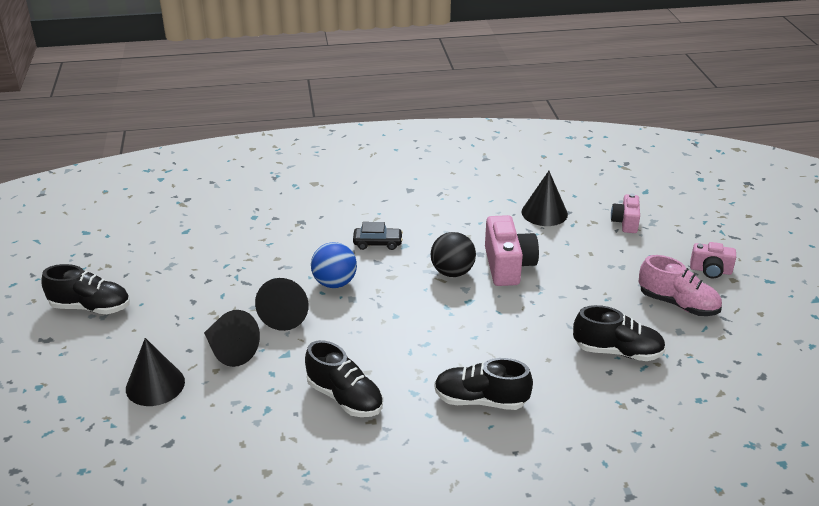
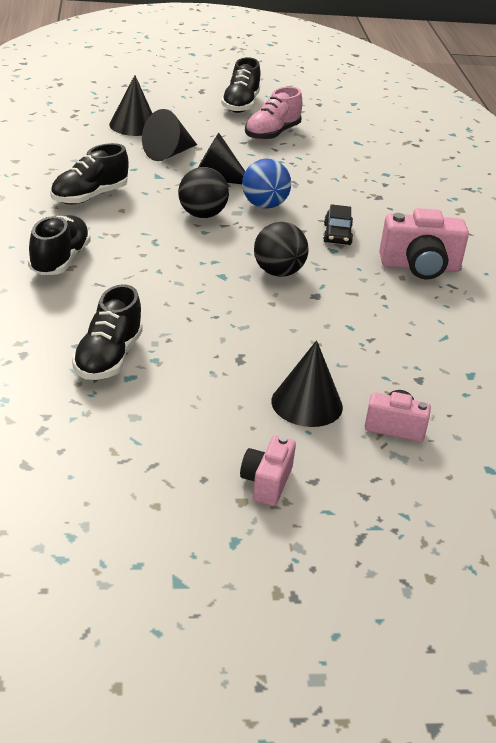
camera: 90 degrees right, 0 degrees up
pink camera [485,215,539,286] -> pink camera moved to [379,208,469,279]
black cone [522,171,568,226] -> black cone moved to [271,340,343,427]
pink shoe [639,255,722,316] -> pink shoe moved to [245,87,302,141]
none -> black ball [178,167,229,218]

